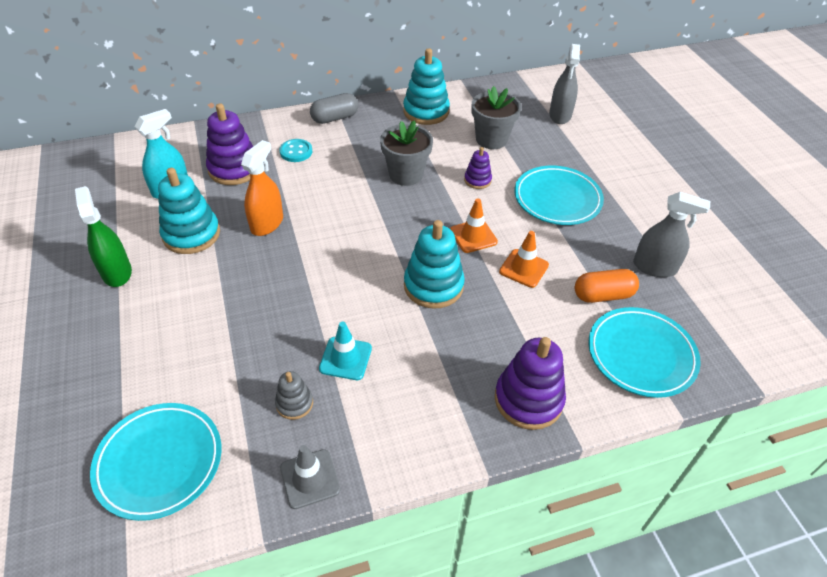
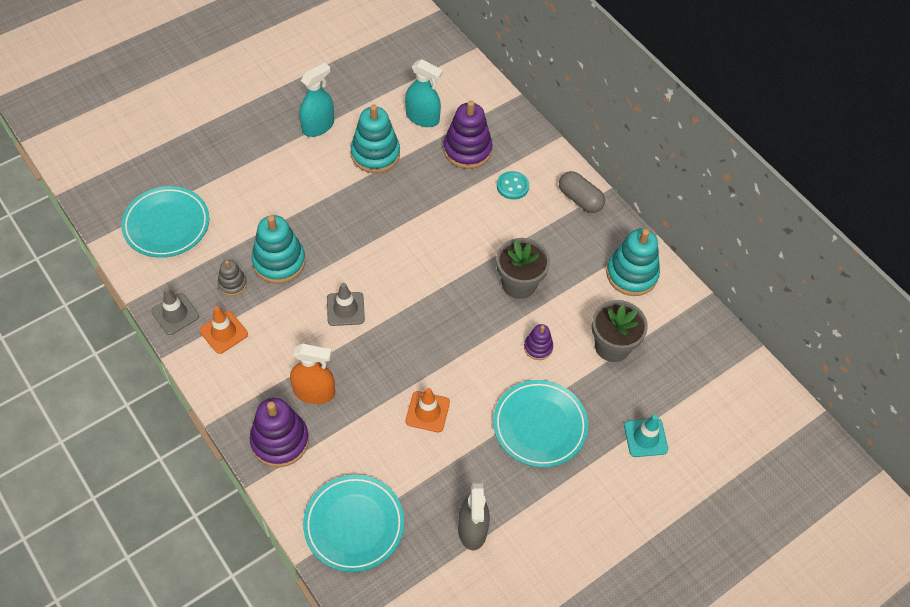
camera: 70 degrees right, 10 degrees up
green spray bottle [75,186,132,287] -> turquoise spray bottle [299,63,334,137]
orange spray bottle [241,140,283,236] -> orange spray bottle moved to [290,344,335,404]
turquoise traffic cone [319,321,372,380] -> turquoise traffic cone moved to [624,415,668,457]
turquoise stacking toy [404,220,465,309] -> turquoise stacking toy moved to [252,215,306,284]
orange traffic cone [450,199,498,253] -> orange traffic cone moved to [200,306,248,354]
grey spray bottle [549,44,580,124] -> none
orange capsule [575,269,639,303] -> none
none -> grey traffic cone [327,283,365,326]

